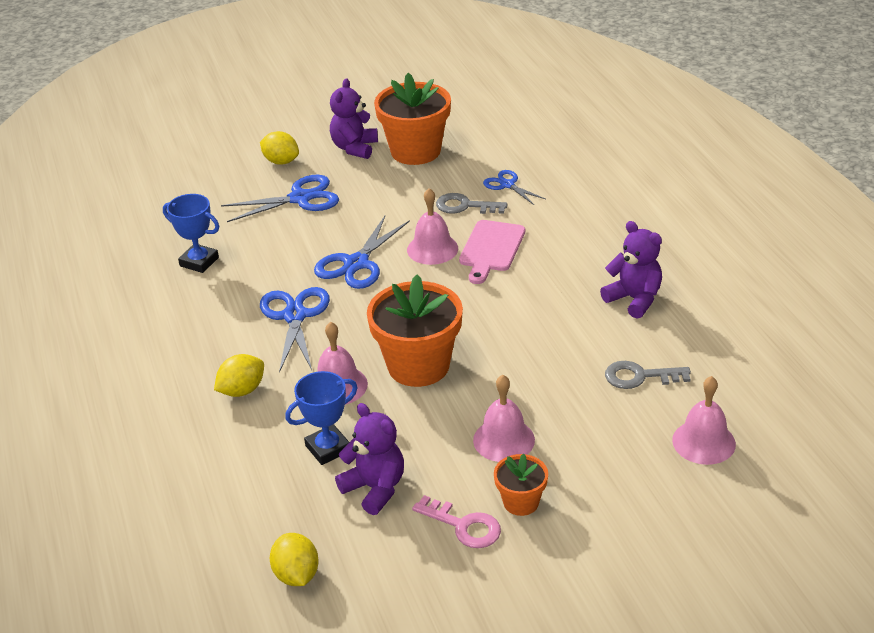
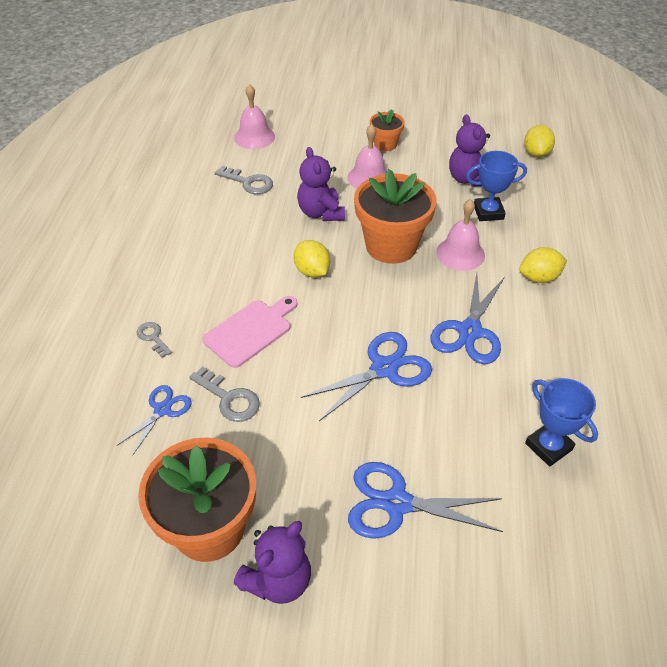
camera: 155 degrees left, 10 degrees up
yellow lemon [260,131,299,165] -> yellow lemon moved to [294,240,330,277]
pink bell [407,188,458,265] -> none
pink key [412,495,501,548] -> none
blue scissors [483,170,545,205] -> blue scissors turned 135 degrees counterclockwise [116,385,192,455]
purple teddy bear [600,221,662,319] -> purple teddy bear moved to [297,147,345,221]
none -> grey key [137,322,172,358]

